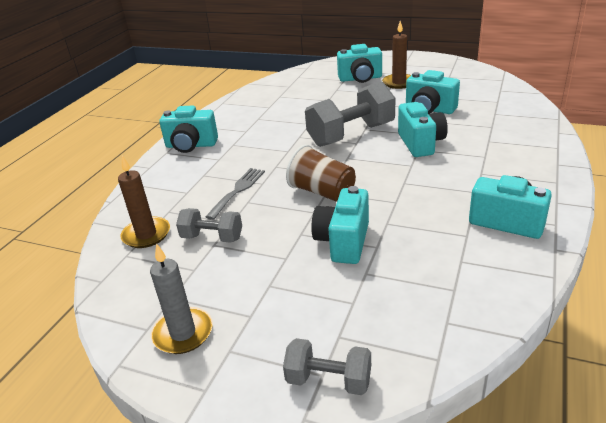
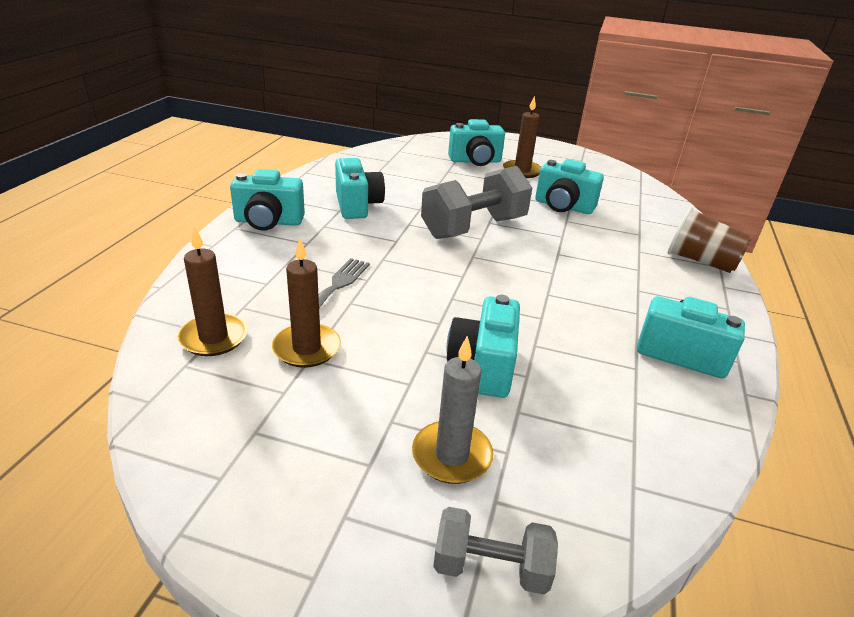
camera: 10 degrees left, 0 degrees up
grey candle [150,243,213,354] -> grey candle moved to [412,336,493,484]
grey dumbbell [176,208,242,243] -> brown candle [272,238,341,368]
brown cup [286,145,356,202] -> brown cup moved to [667,207,751,273]
turquoise camera [398,102,448,157] -> turquoise camera moved to [335,158,385,219]

